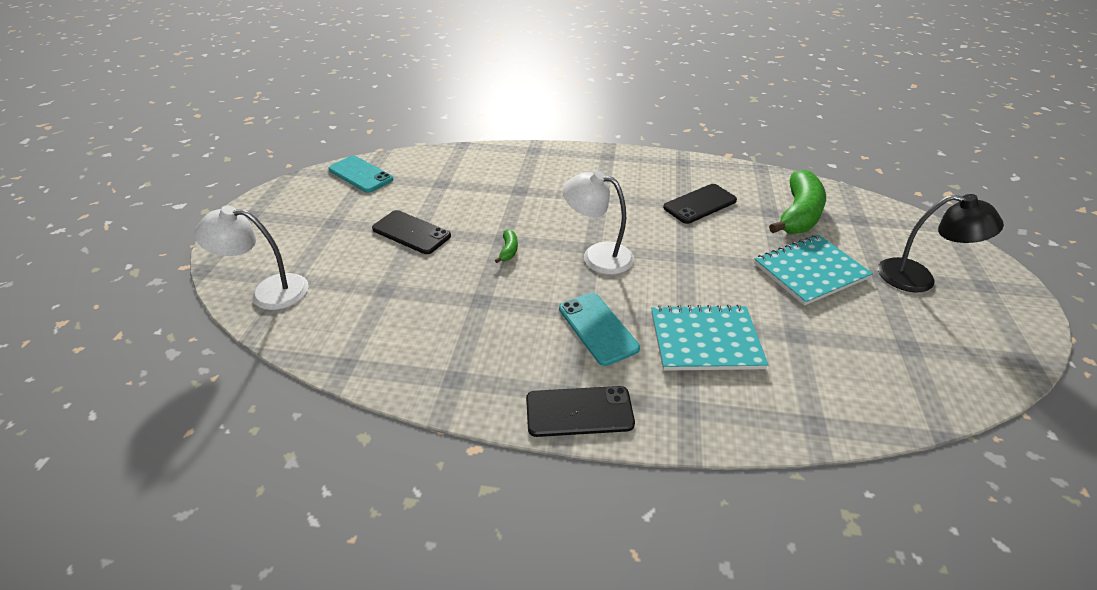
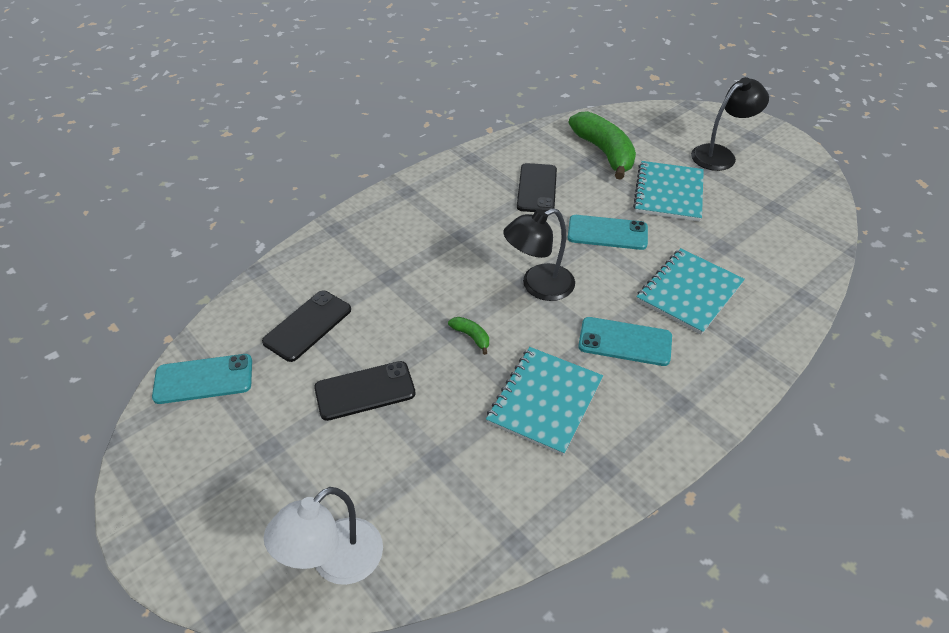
camera: 50 degrees left, 5 degrees up
black phone [526,386,635,437] -> black phone moved to [262,291,351,362]
white lamp [563,170,634,275] -> black lamp [503,208,575,301]
none -> turquoise notebook [486,347,603,456]
none -> turquoise phone [568,215,648,250]

